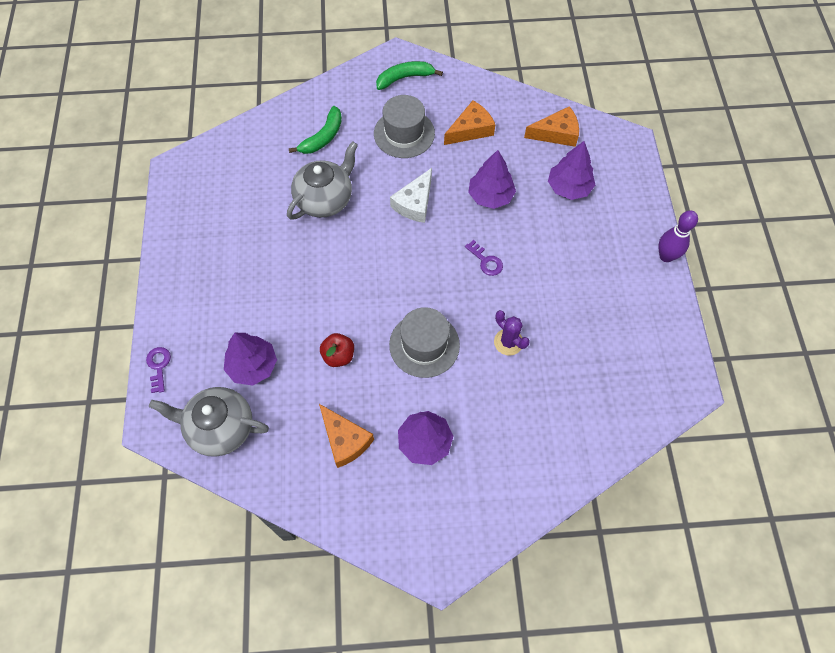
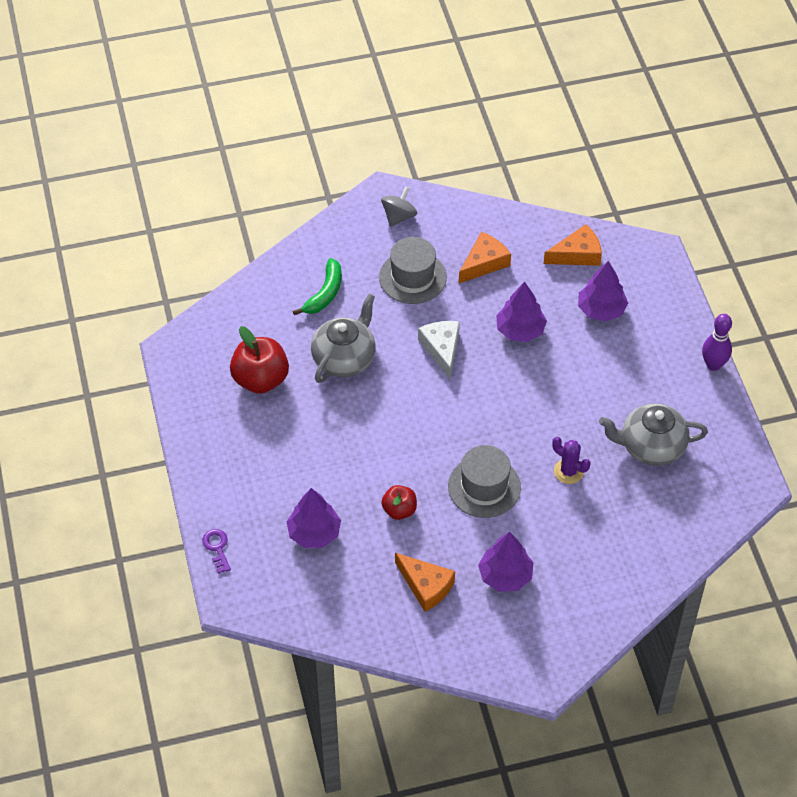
camera: 10 degrees left, 10 degrees down
grey teapot [149,387,269,457] -> grey teapot moved to [599,403,708,466]
green banana [376,61,443,90] -> grey spinning top [381,186,417,227]
white cheese [390,168,432,223] -> white cheese turned 150 degrees clockwise [418,321,460,379]
purple key [465,240,503,276] -> none
none -> red apple [230,326,289,394]

